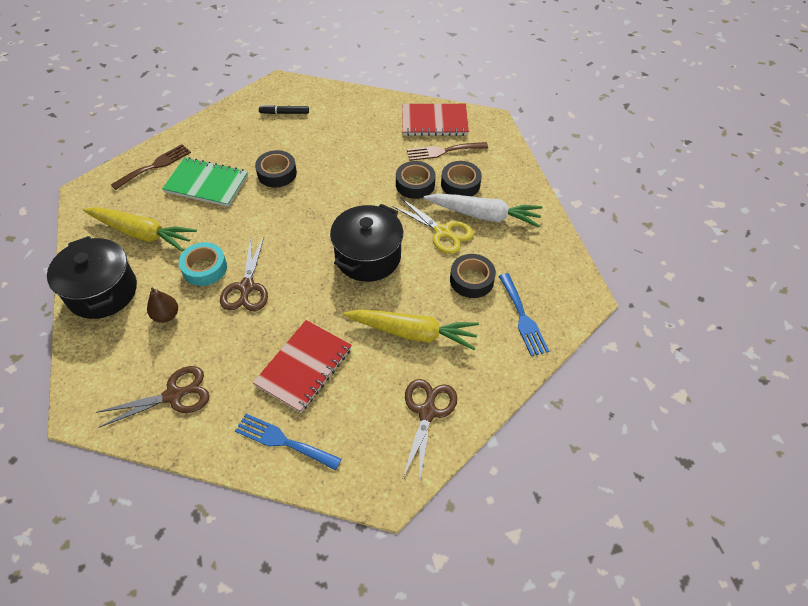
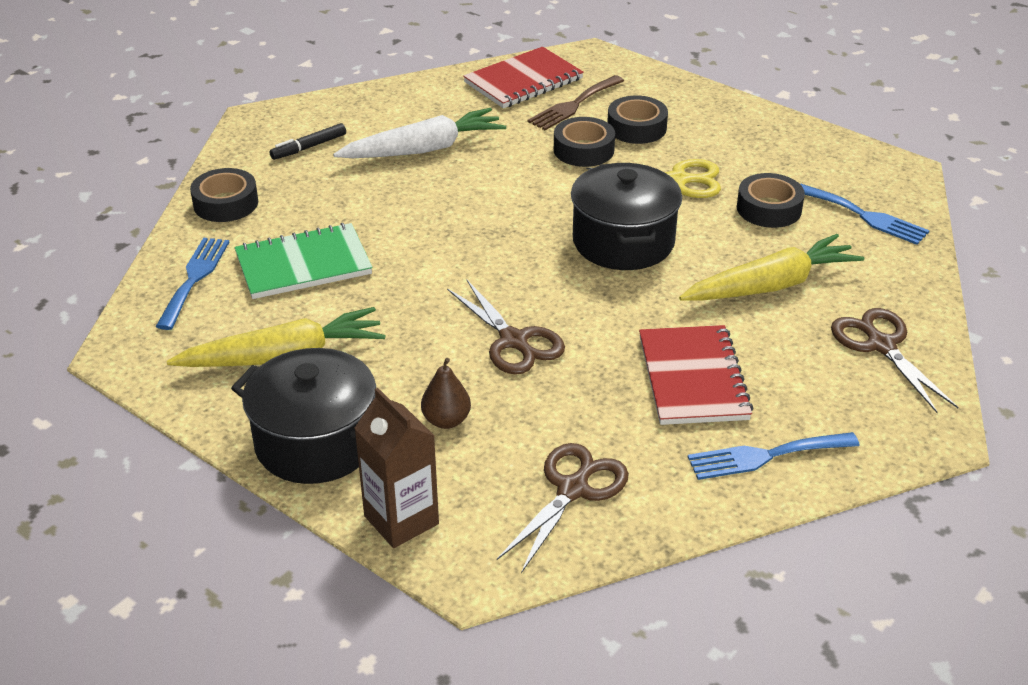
camera: 35 degrees left, 15 degrees down
brown fork [111,144,191,190] -> blue fork [156,238,229,330]
turquoise tape [179,242,227,286] -> none
black tape [255,150,297,187] -> black tape moved to [190,168,258,222]
white carrot [424,193,542,227] -> white carrot moved to [333,108,506,158]
none -> brown carton [355,388,439,548]

